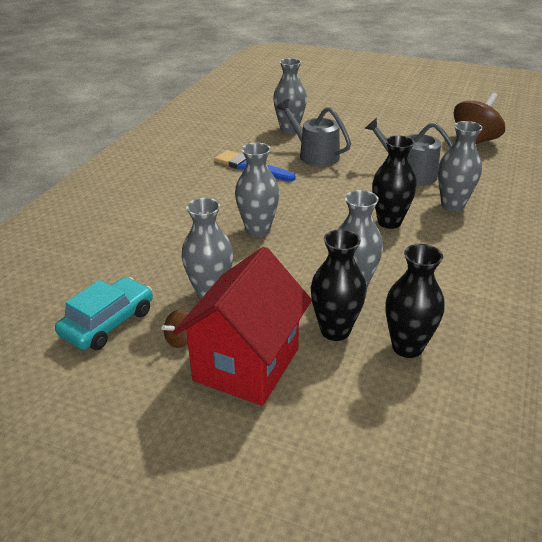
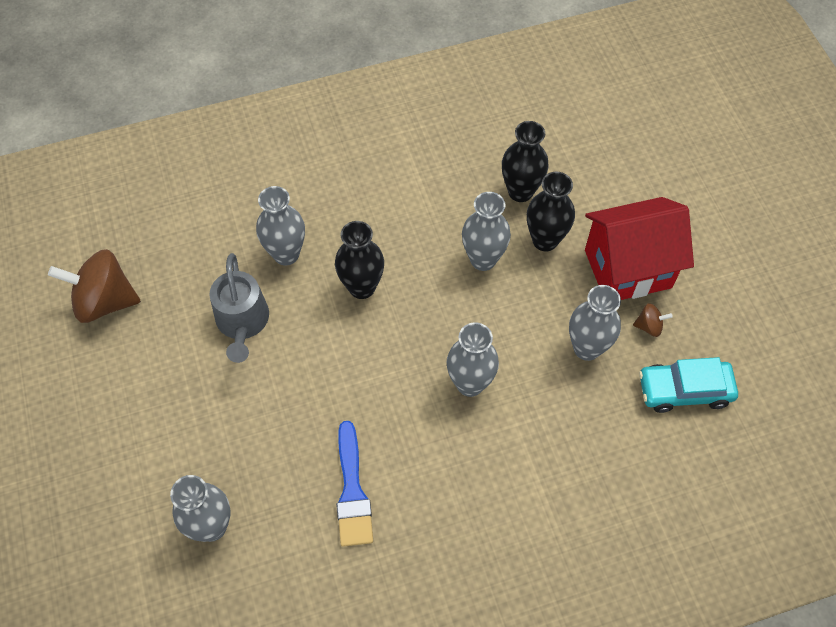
camera: 130 degrees left, 25 degrees up
grey watering can [276,99,351,167] -> none

